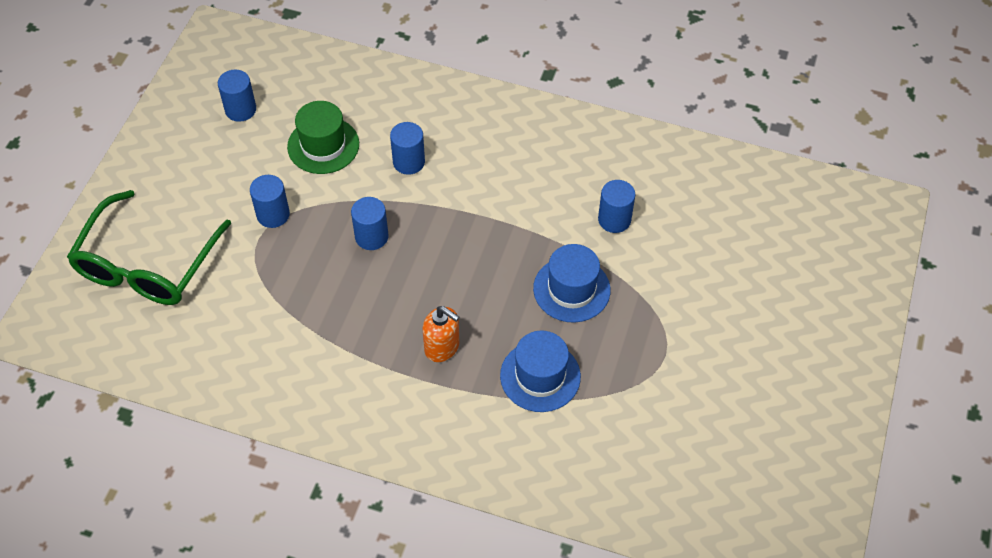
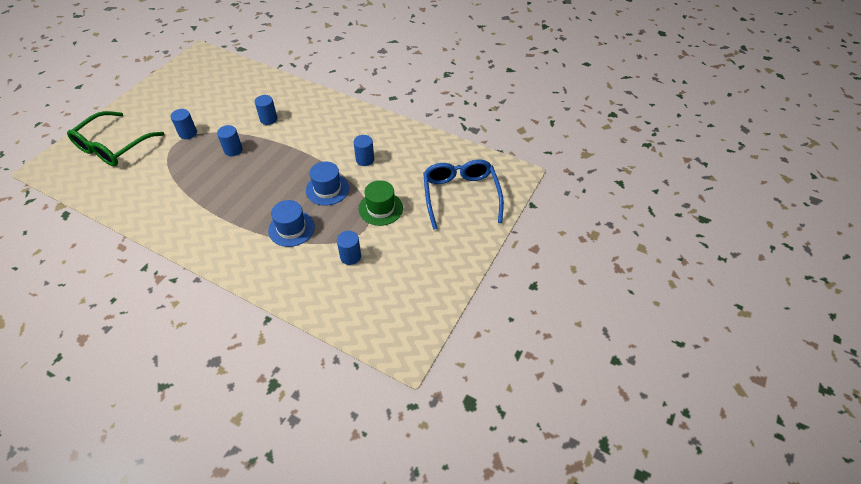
camera: 10 degrees right, 5 degrees down
blue cylinder [218,70,256,122] -> blue cylinder moved to [337,231,361,265]
green hat [287,101,359,174] -> green hat moved to [359,180,403,226]
orange soap dispenser [423,306,460,362] -> none
none -> blue glasses [423,160,504,230]

